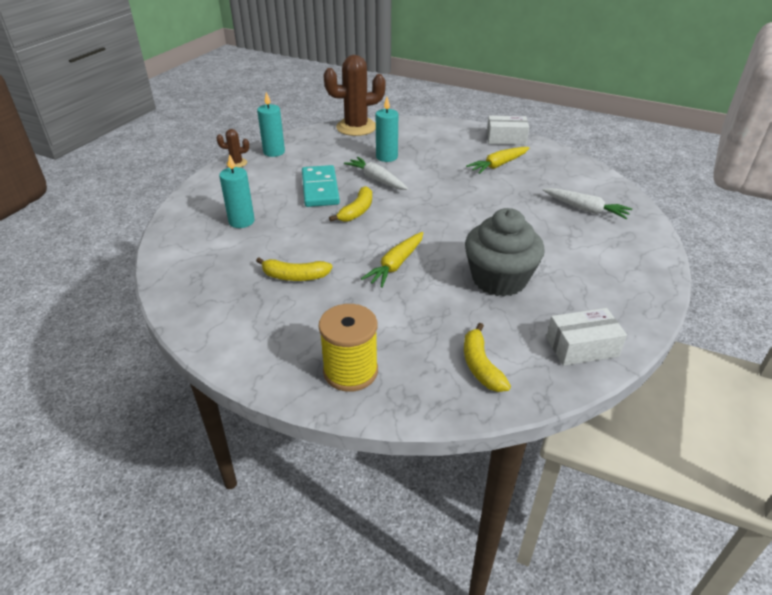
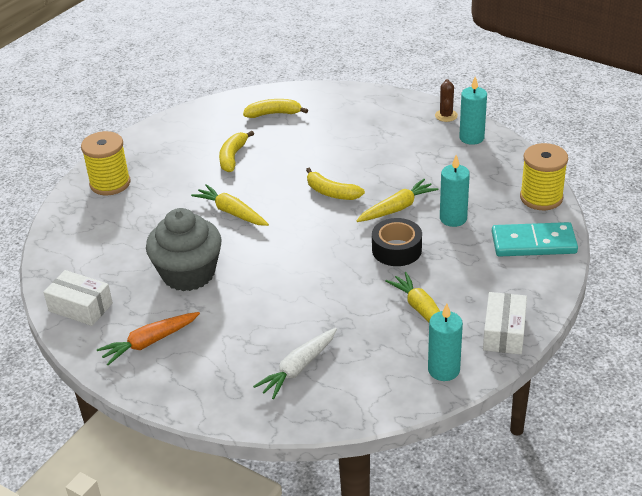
camera: 100 degrees right, 0 degrees up
turquoise candle [219,154,255,228] -> turquoise candle moved to [428,303,463,381]
turquoise domino [302,165,340,207] -> turquoise domino moved to [492,222,578,257]
brown cactus [324,55,386,136] -> yellow spool [520,143,568,210]
white carrot [344,157,408,190] -> yellow carrot [356,179,438,222]
yellow banana [464,323,511,392] -> yellow banana moved to [243,99,308,118]
white box [546,308,627,366] -> white box turned 60 degrees counterclockwise [43,270,113,326]
none -> orange carrot [97,312,200,365]
none -> black tape [372,218,422,266]

